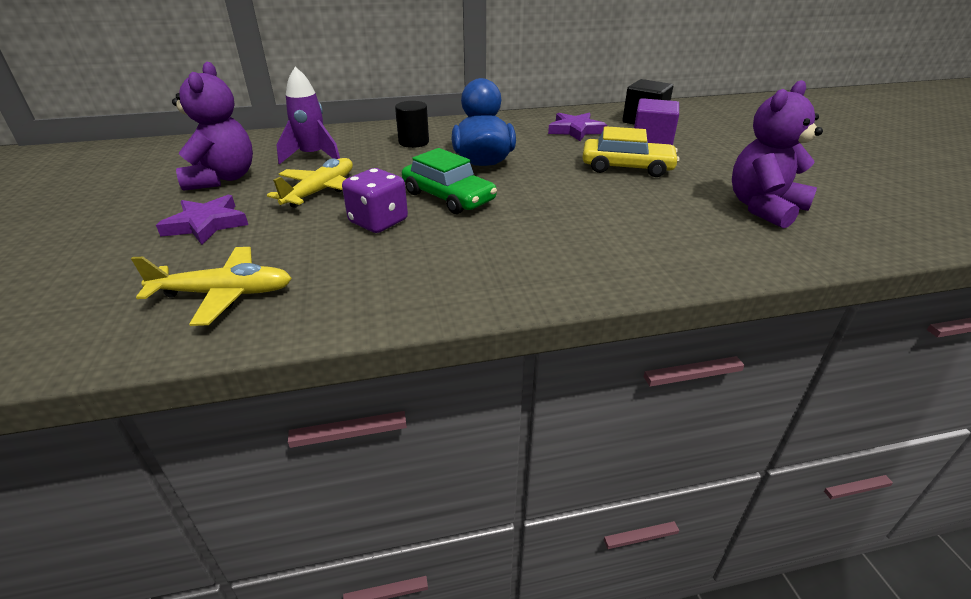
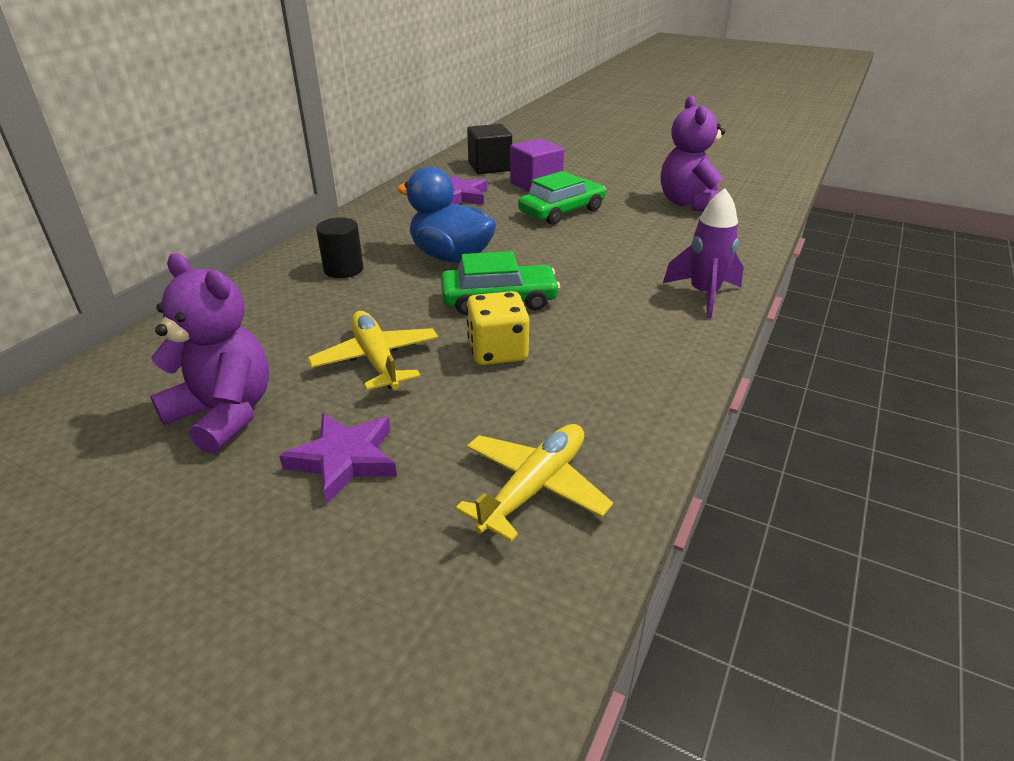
camera: 50 degrees left, 0 degrees up
purple rocket [277,67,340,165] -> purple rocket moved to [663,188,743,318]
purple dice [342,168,408,233] -> yellow dice [466,291,529,365]
yellow car [582,126,680,177] -> green car [518,171,606,225]

